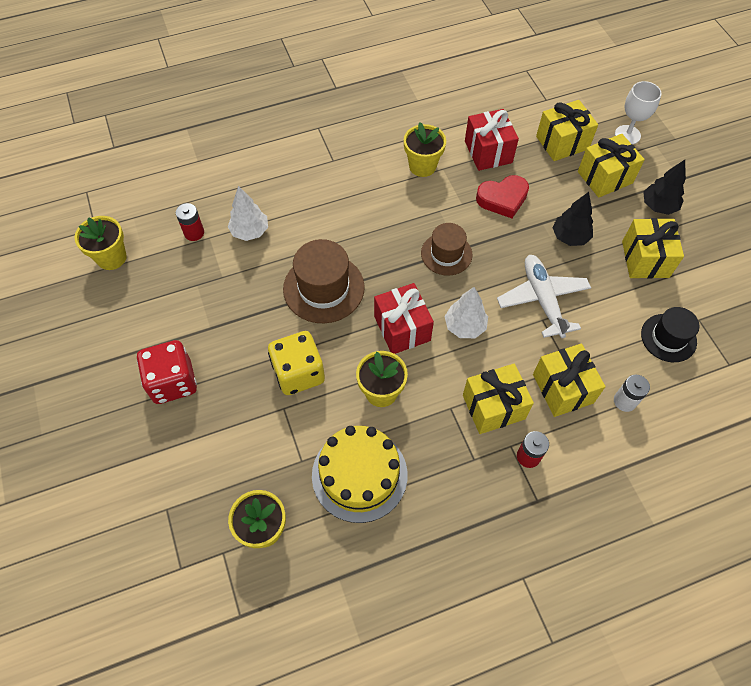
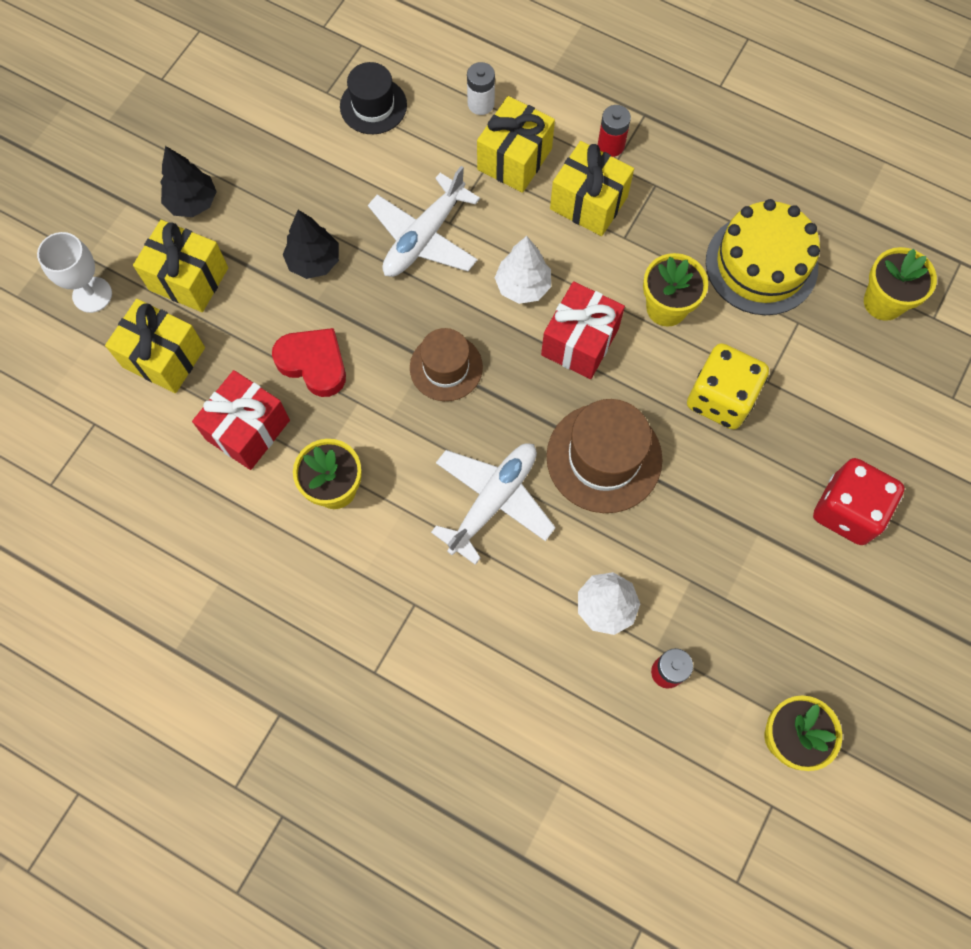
camera: 130 degrees left, 10 degrees up
yellow gift [622,218,684,278] -> none
none -> white plane [431,443,556,565]

